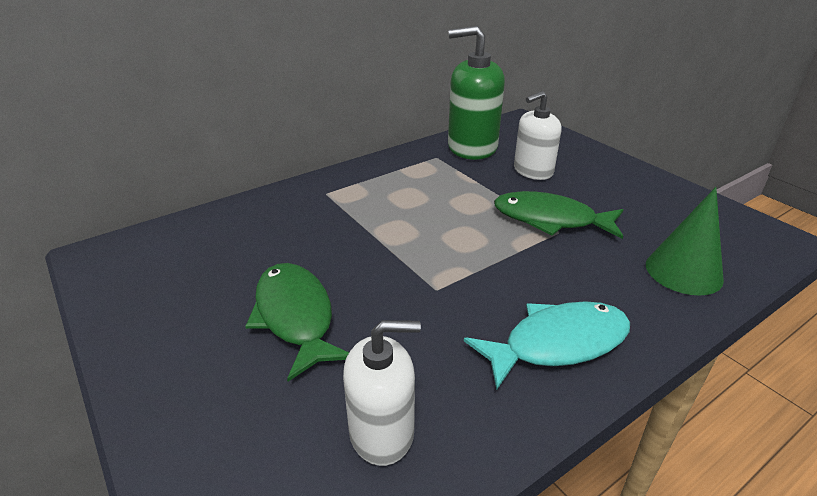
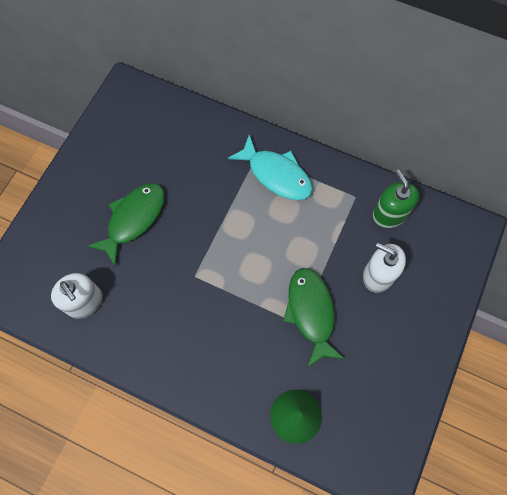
camera: 60 degrees right, 35 degrees up
green soap dispenser [448,26,505,160] -> green soap dispenser [373,170,419,228], size x0.66
turquoise fish [464,301,630,390] -> turquoise fish moved to [228,135,313,200]

